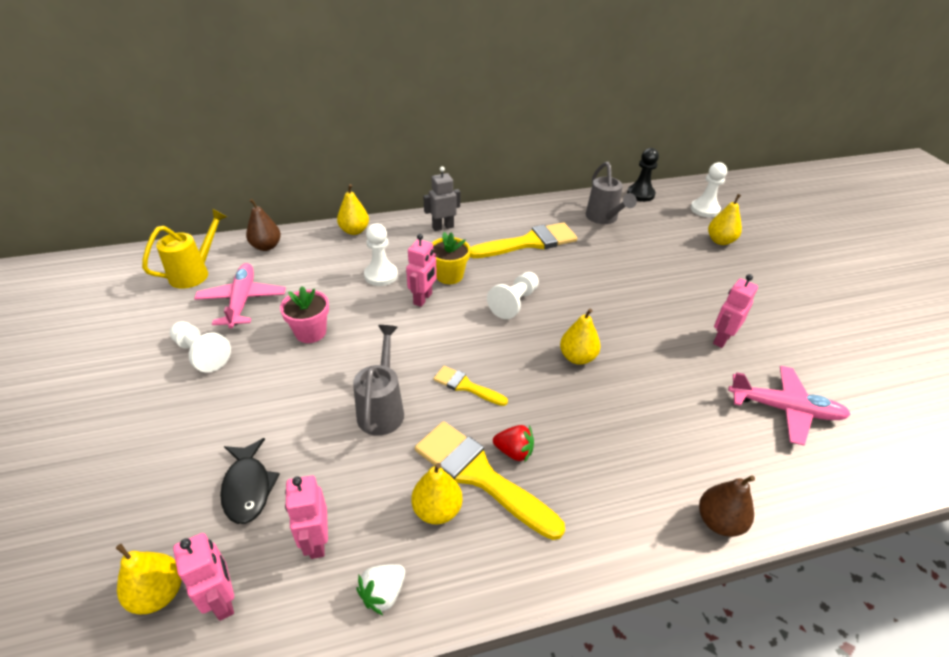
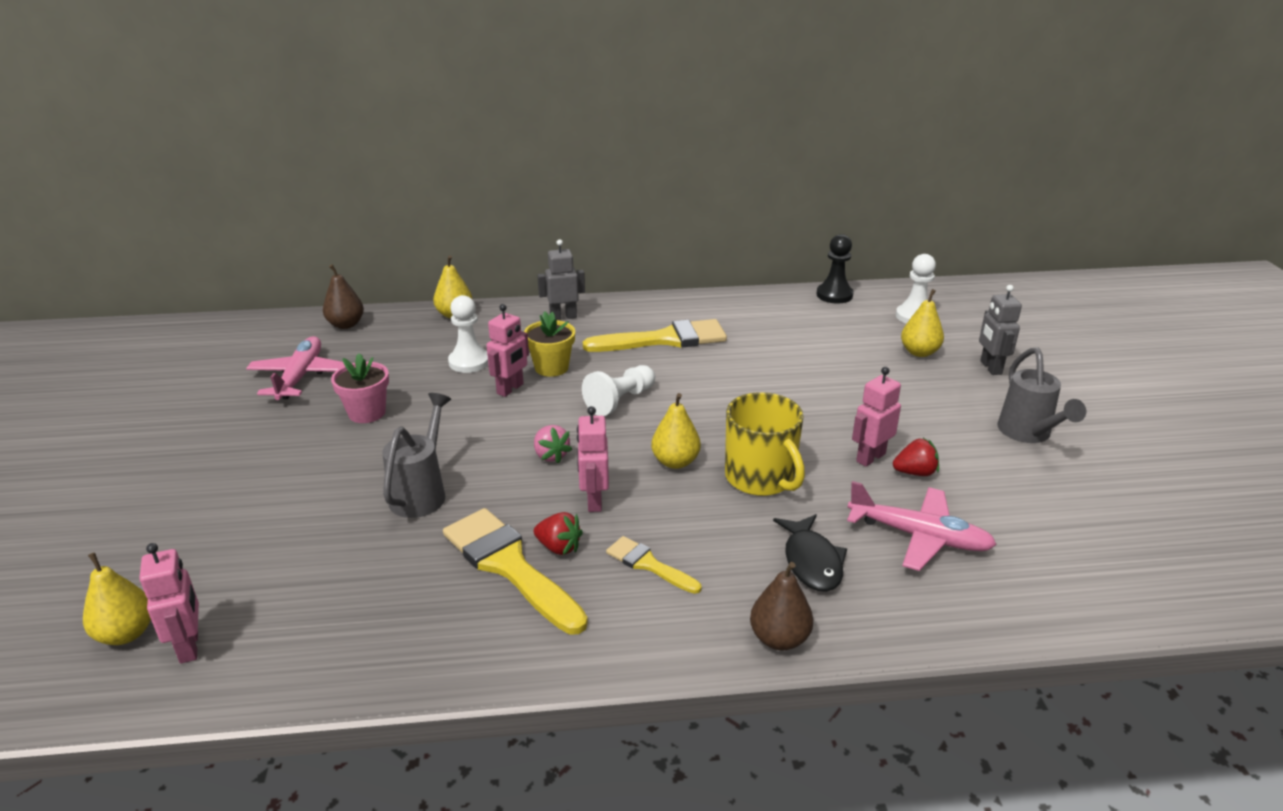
camera: 10 degrees right, 10 degrees down
yellow watering can [142,209,227,289] -> none
white pawn [170,321,231,372] -> none
black fish [220,438,280,524] -> black fish moved to [773,514,847,592]
pink robot [285,475,328,559] -> pink robot moved to [577,406,609,512]
white strawberry [357,564,405,615] -> none
yellow pear [412,463,463,524] -> none
yellow brush [434,366,508,406] -> yellow brush moved to [606,536,702,594]
grey watering can [586,162,637,224] -> grey watering can moved to [997,347,1086,443]
none -> pink strawberry [534,425,572,464]
none -> yellow mug [725,392,805,496]
none -> red strawberry [893,438,939,476]
none -> grey robot [979,285,1022,375]

